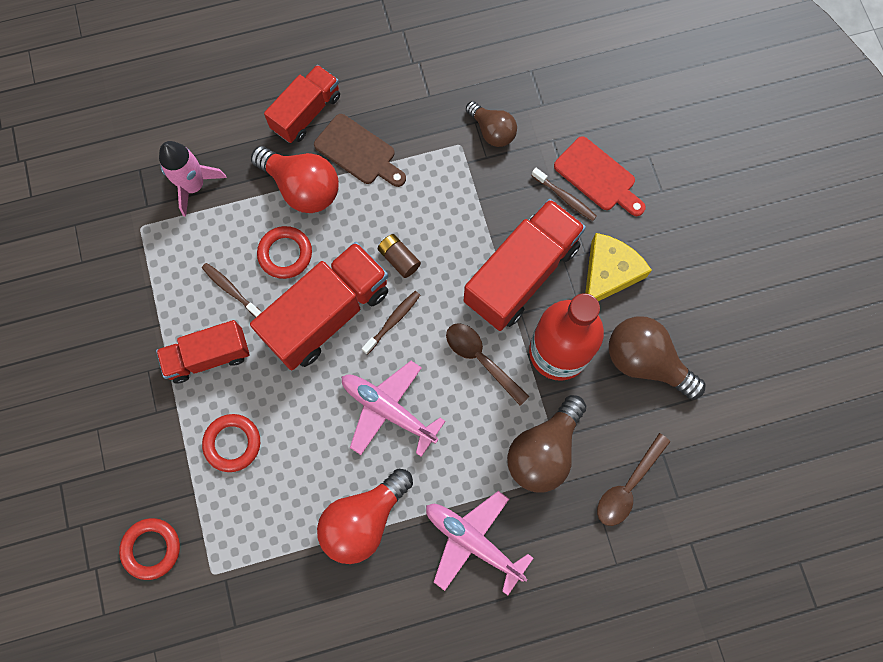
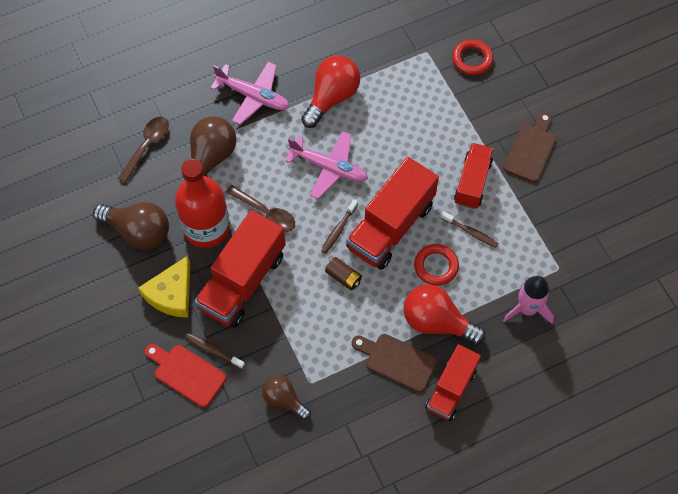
camera: 170 degrees right, 10 degrees down
red truck [156,320,250,383] -> red truck turned 45 degrees counterclockwise [454,143,493,209]
red ring [202,414,260,472] -> none
none -> brown cutting board [503,112,556,183]

